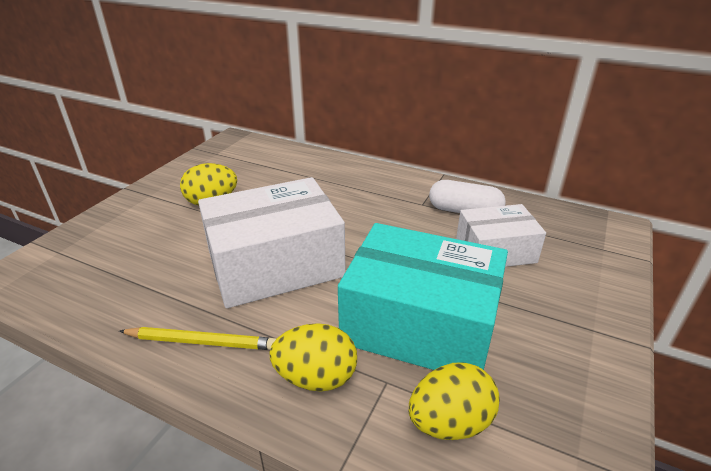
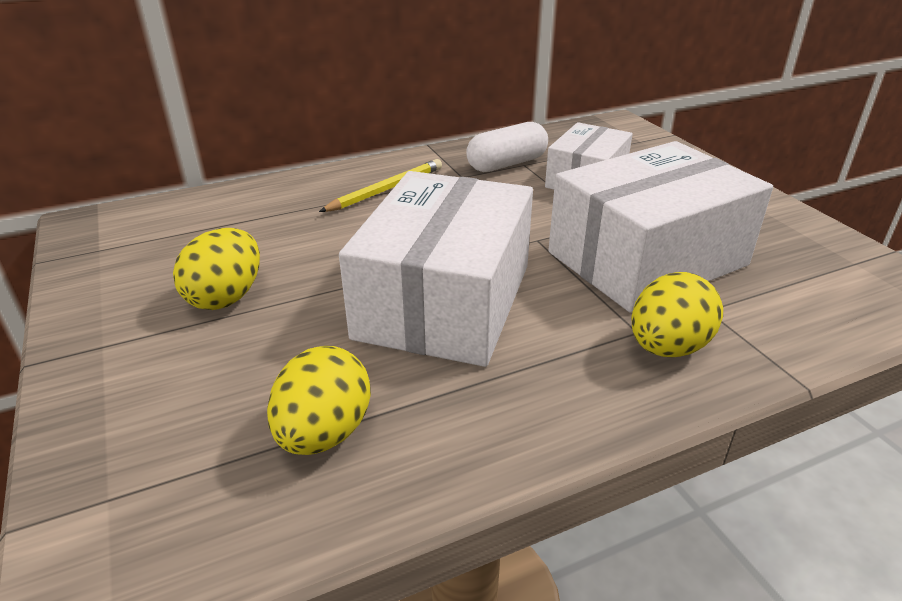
camera: 50 degrees left, 0 degrees up
yellow pencil [119,327,276,350] -> yellow pencil moved to [319,159,442,212]
turquoise box [338,223,508,370] -> white box [548,141,773,313]
yellow egg [409,362,500,440] -> yellow egg moved to [267,346,371,455]

